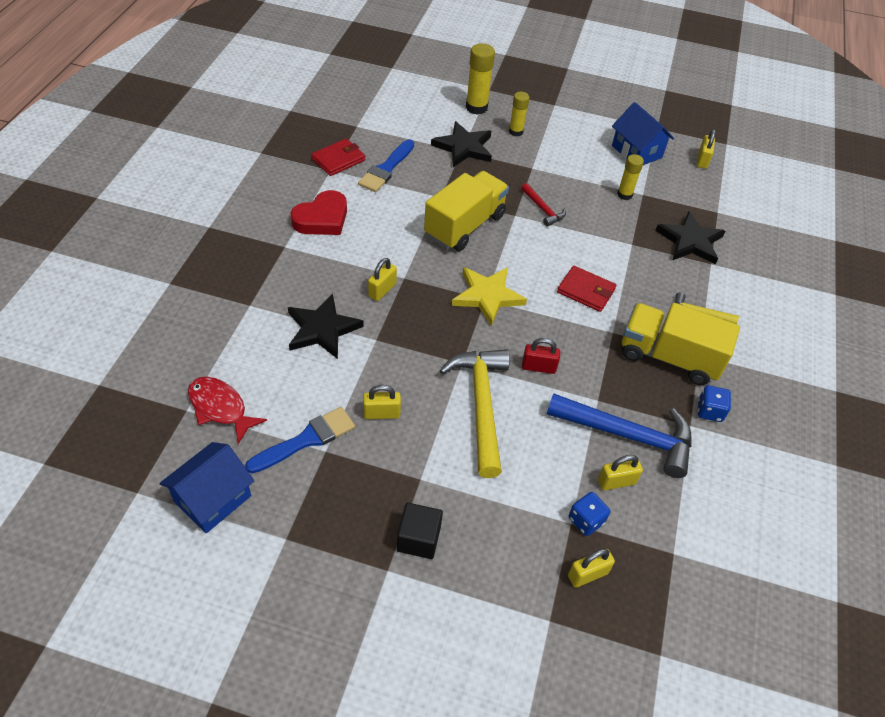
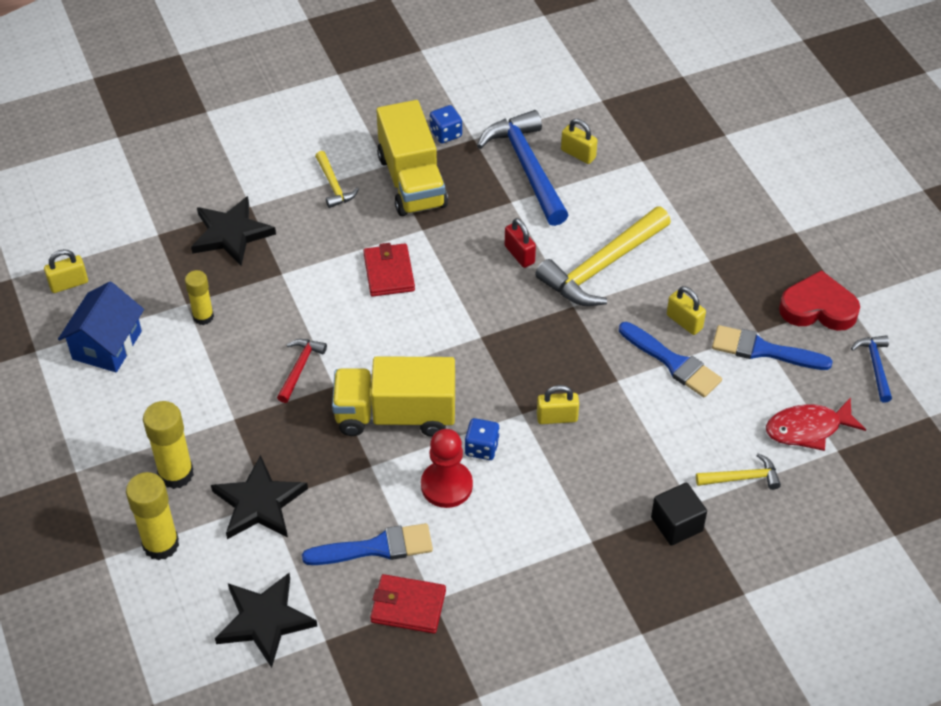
camera: 125 degrees left, 0 degrees up
blue house [159,442,254,533] -> blue hammer [851,335,892,403]
red fish [188,377,267,444] -> red fish turned 75 degrees clockwise [766,397,866,451]
black star [288,294,364,359] -> black star moved to [215,573,317,668]
red heart [290,190,347,235] -> red heart moved to [779,270,860,331]
black cube [397,503,443,559] -> black cube moved to [651,482,707,546]
yellow star [452,267,527,326] -> none
yellow glue stick [509,92,529,137] -> yellow glue stick [143,401,194,489], size x1.57
yellow padlock [568,549,615,588] -> none
blue dice [569,492,610,536] -> blue dice moved to [465,418,500,460]
none -> red pawn [421,429,473,508]
none -> blue brush [619,322,722,398]
none -> yellow hammer [696,453,781,490]

